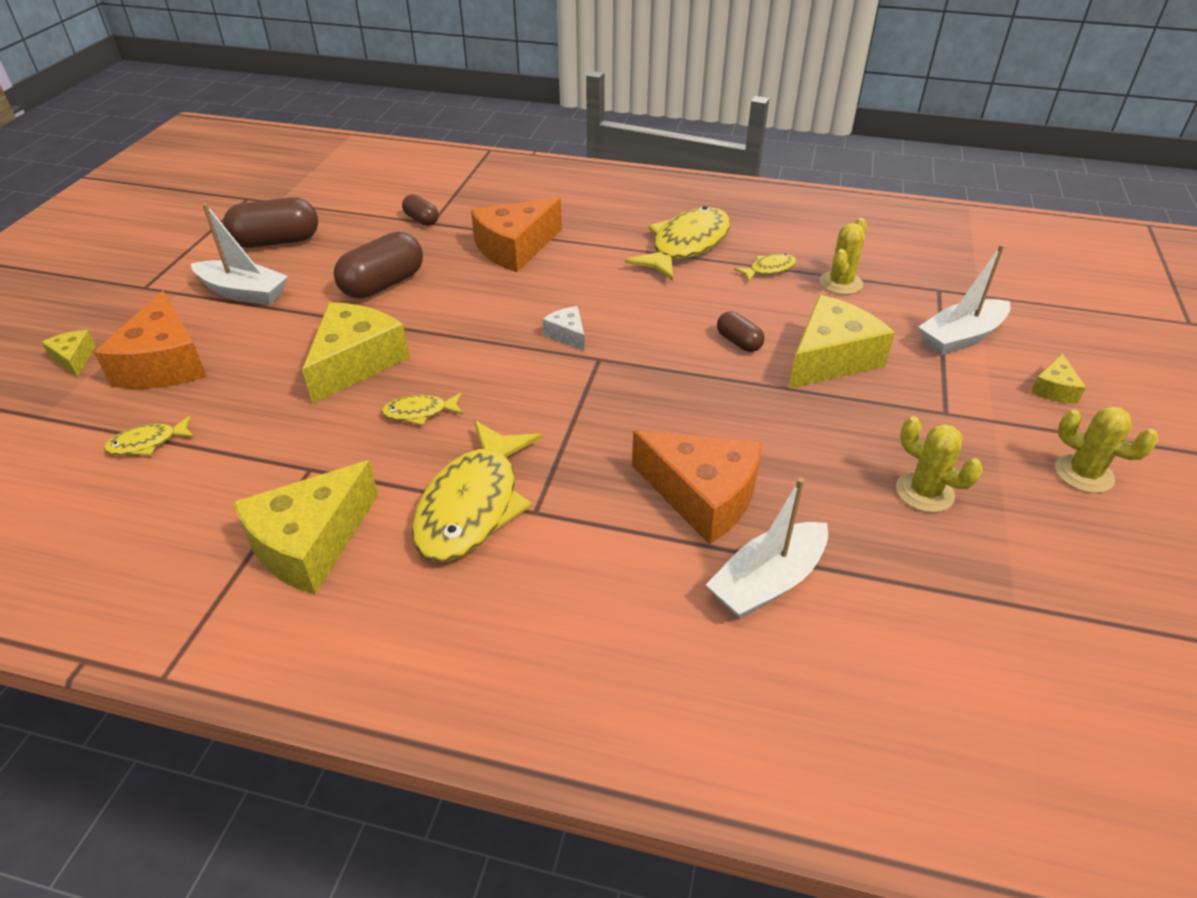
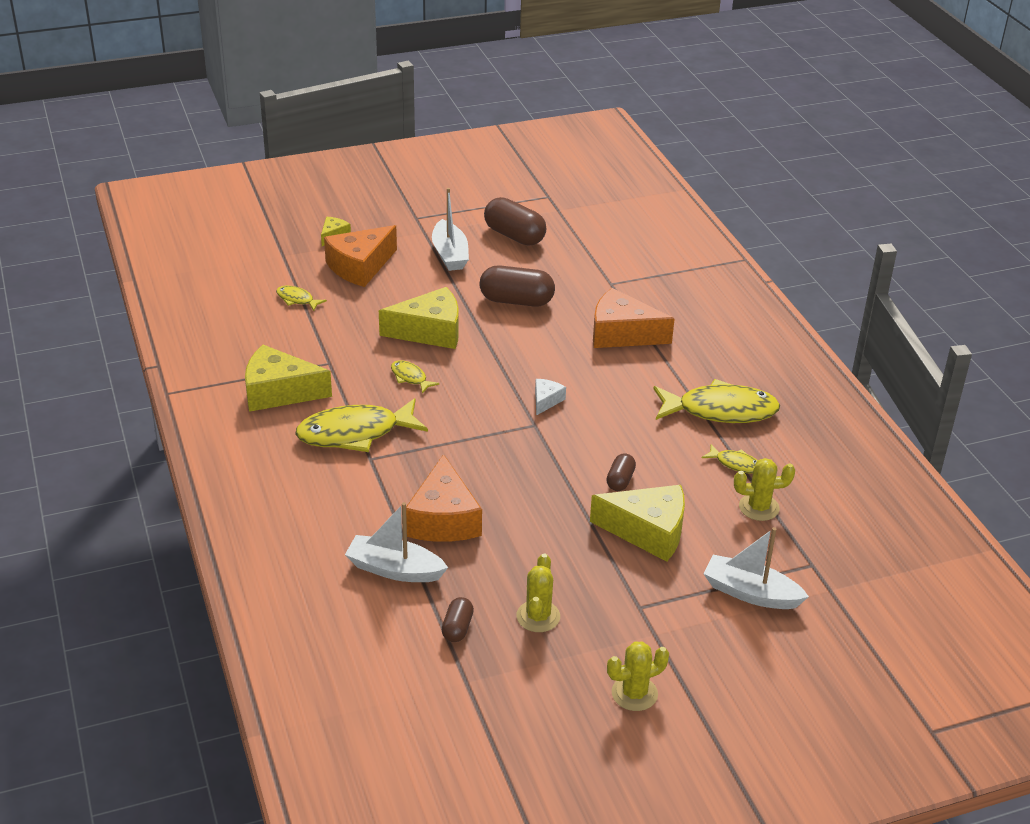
camera: 55 degrees right, 5 degrees down
brown capsule [402,194,439,226] -> brown capsule moved to [442,597,474,642]
yellow cheese [1030,354,1086,403] -> none
yellow cactus [1055,406,1159,493] -> yellow cactus turned 60 degrees clockwise [607,641,669,711]

